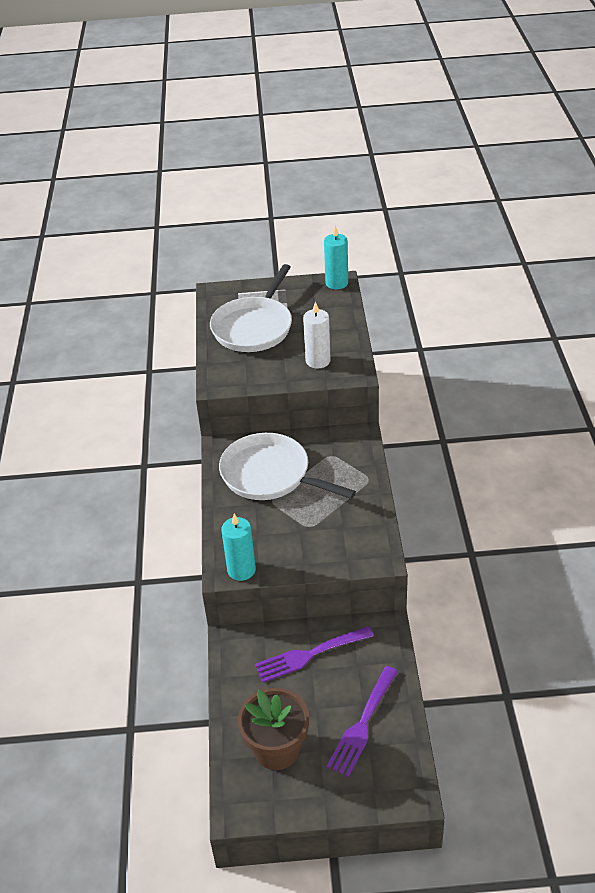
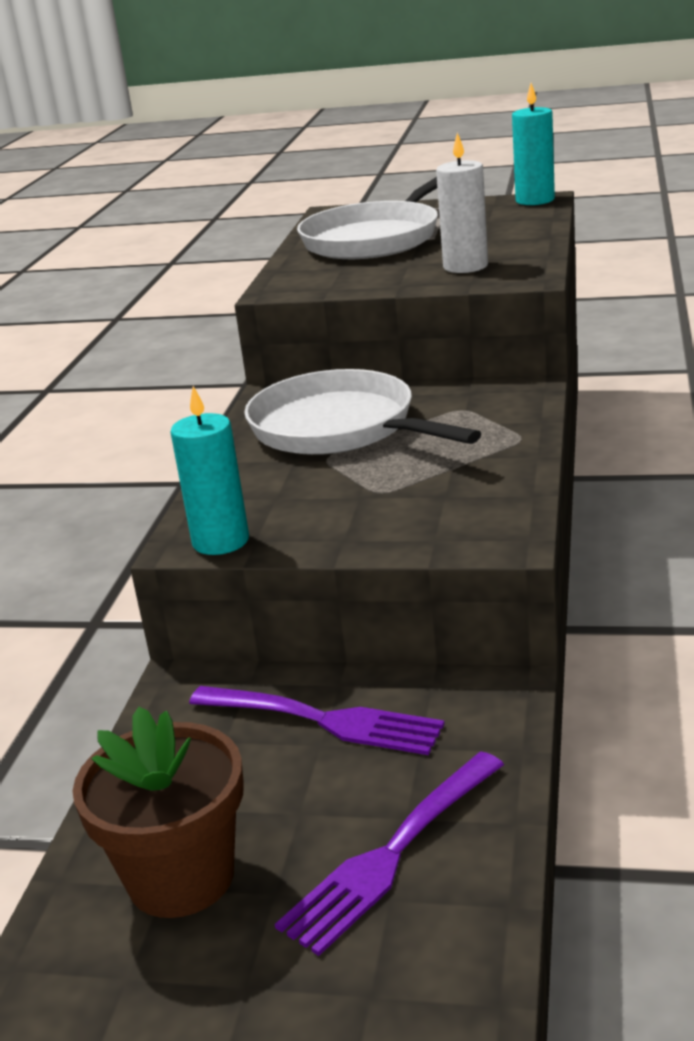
camera: 15 degrees right, 15 degrees down
purple fork [255,626,374,682] -> purple fork turned 150 degrees counterclockwise [189,686,445,755]

